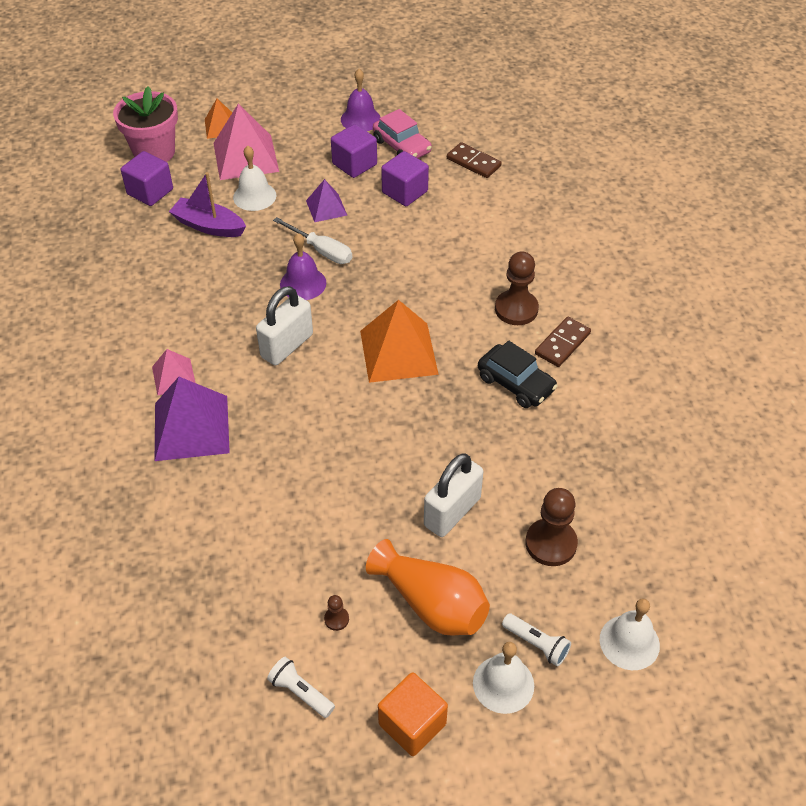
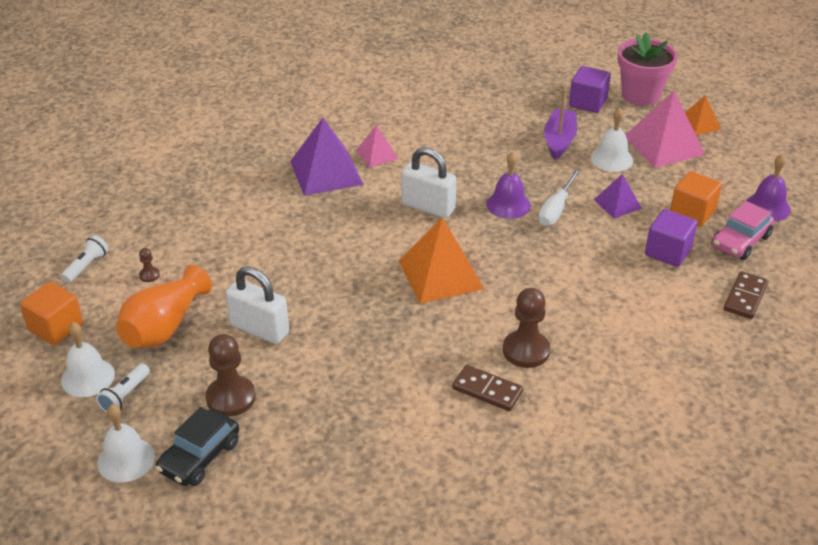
camera: 80 degrees right, 10 degrees down
purple cube [331,124,377,178] -> orange cube [670,171,722,227]
black car [478,341,558,408] -> black car moved to [156,407,239,486]

